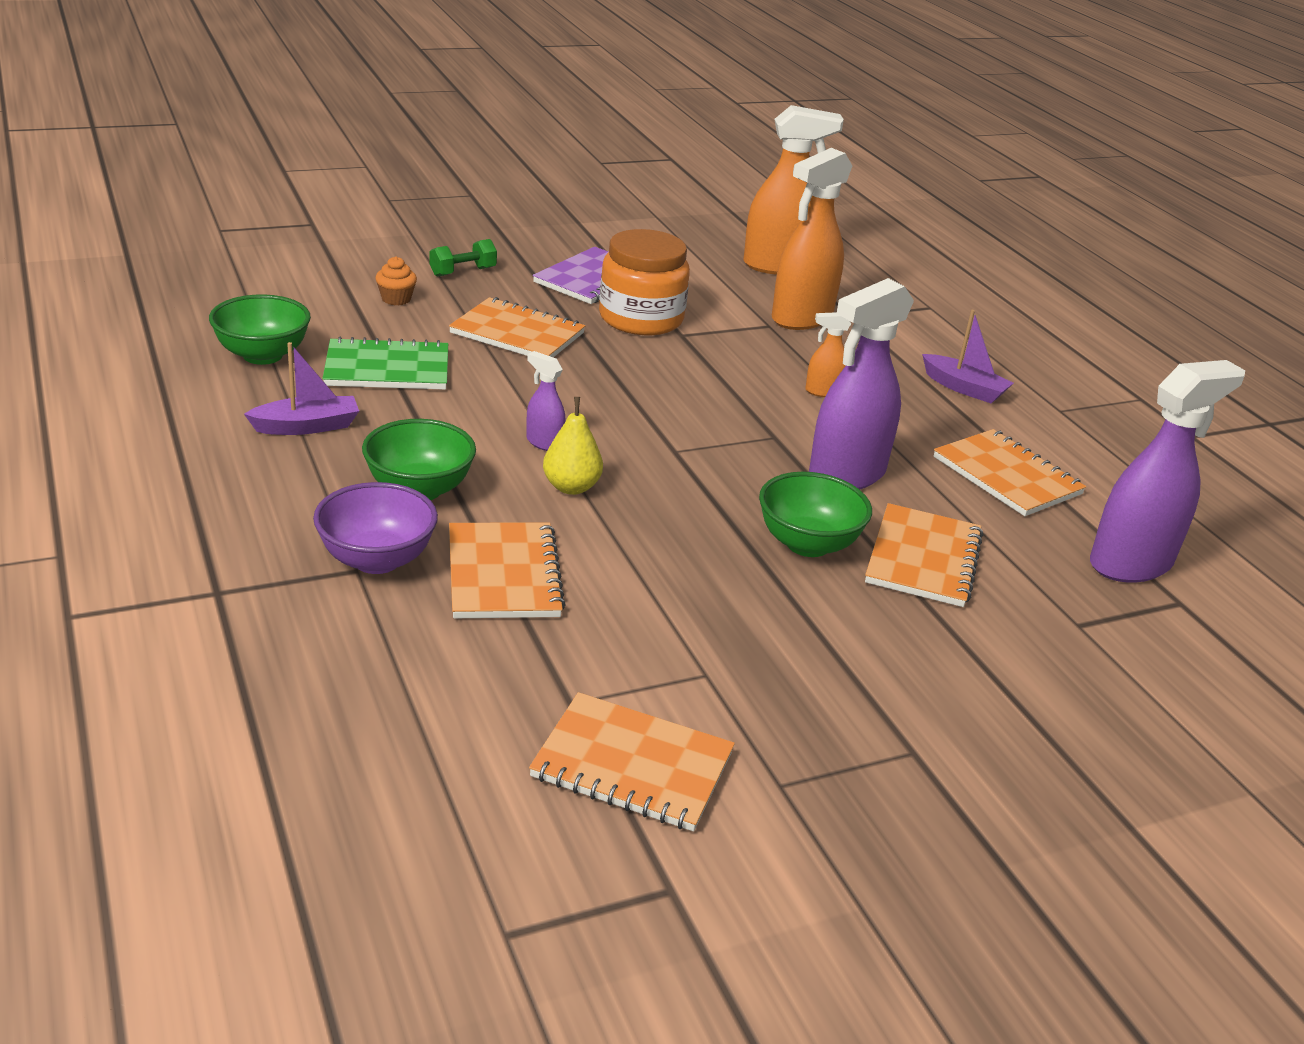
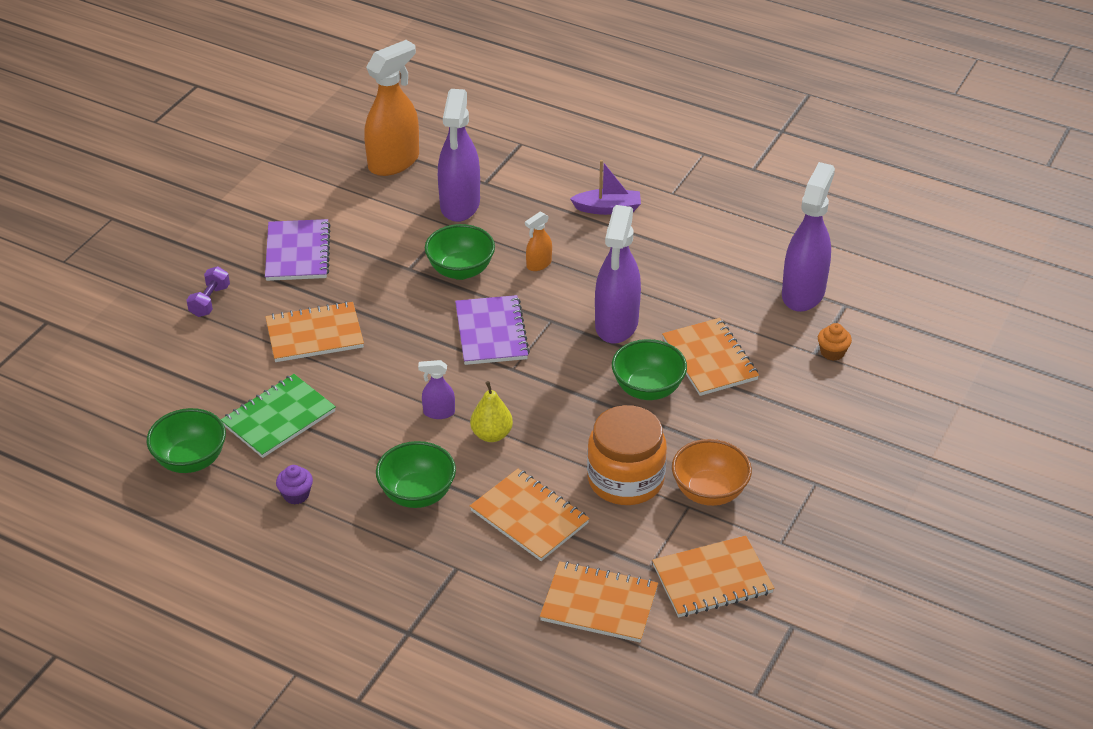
camera: 35 degrees left, 10 degrees up
purple boat [244,342,359,435] -> purple cupcake [276,465,313,504]
purple bowl [313,482,438,574] -> none
orange cupcake [375,256,417,305] -> orange cupcake moved to [818,323,852,361]
green dumbbell [429,239,497,277] -> purple dumbbell [186,266,230,317]
orange jar [599,229,690,335] -> orange jar moved to [587,405,667,505]
orange spray bottle [772,148,852,330] -> purple spray bottle [438,89,480,222]
orange notebook [934,429,1086,516] -> orange notebook moved to [540,561,658,642]
none -> green bowl [425,224,495,280]
none -> purple notebook [455,295,530,365]
none -> orange bowl [672,439,752,506]

